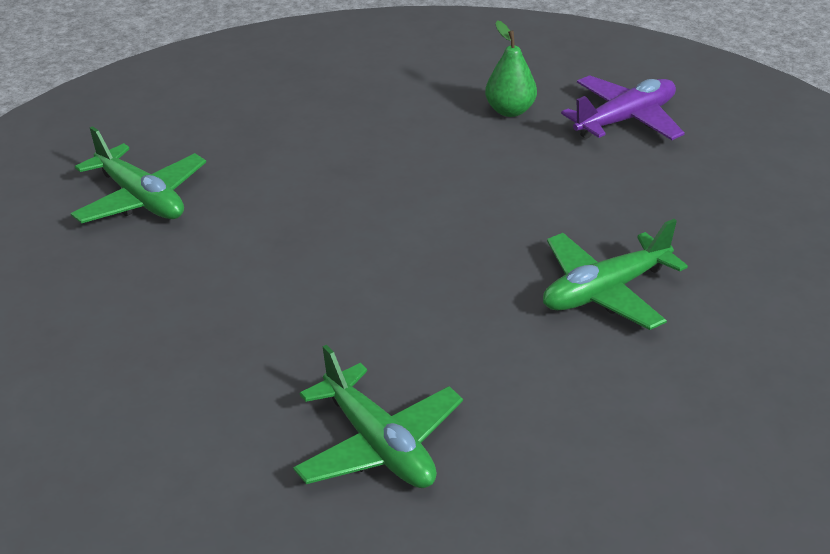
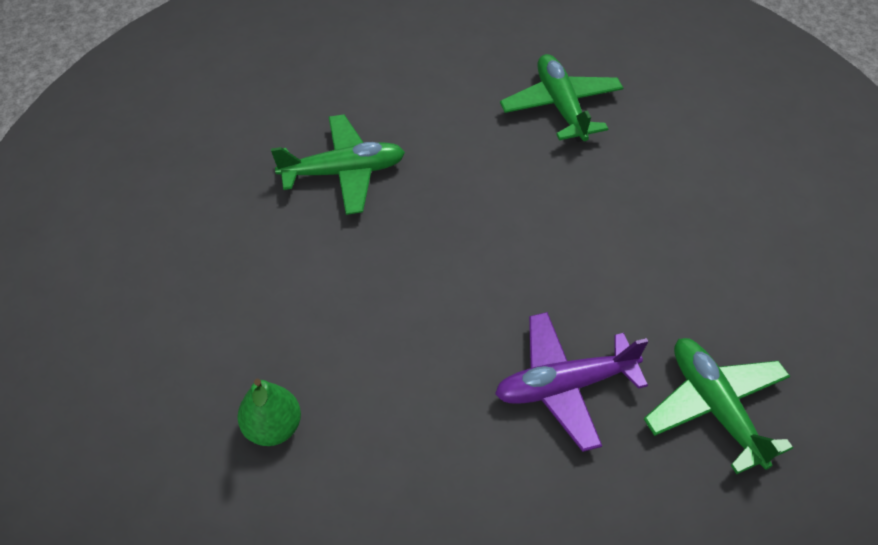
camera: 160 degrees left, 15 degrees up
purple plane [561,75,685,140] -> purple plane moved to [495,312,648,452]

